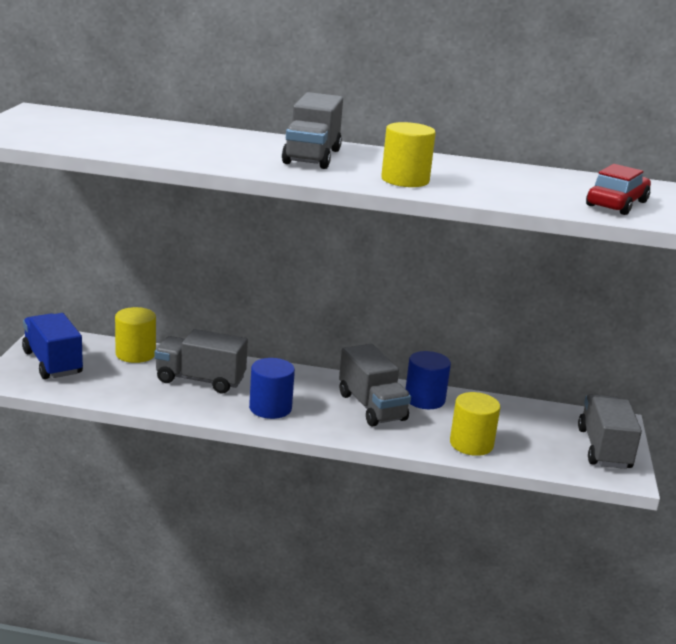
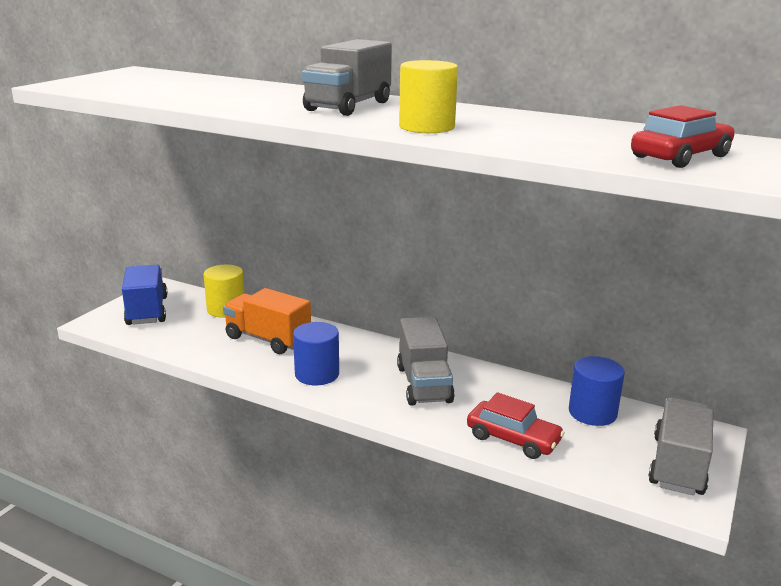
camera: 20 degrees right, 0 degrees up
grey truck [154,329,248,393] -> orange truck [223,288,311,354]
blue cylinder [406,351,451,409] -> blue cylinder moved to [569,356,625,426]
yellow cylinder [450,392,500,456] -> red car [467,392,565,459]

